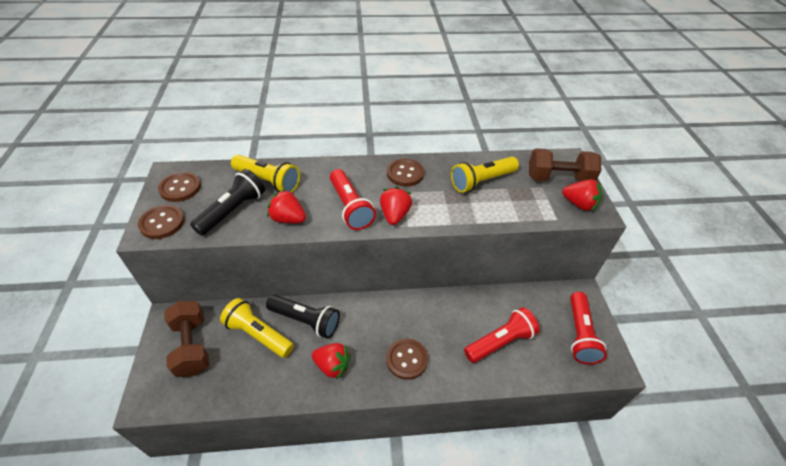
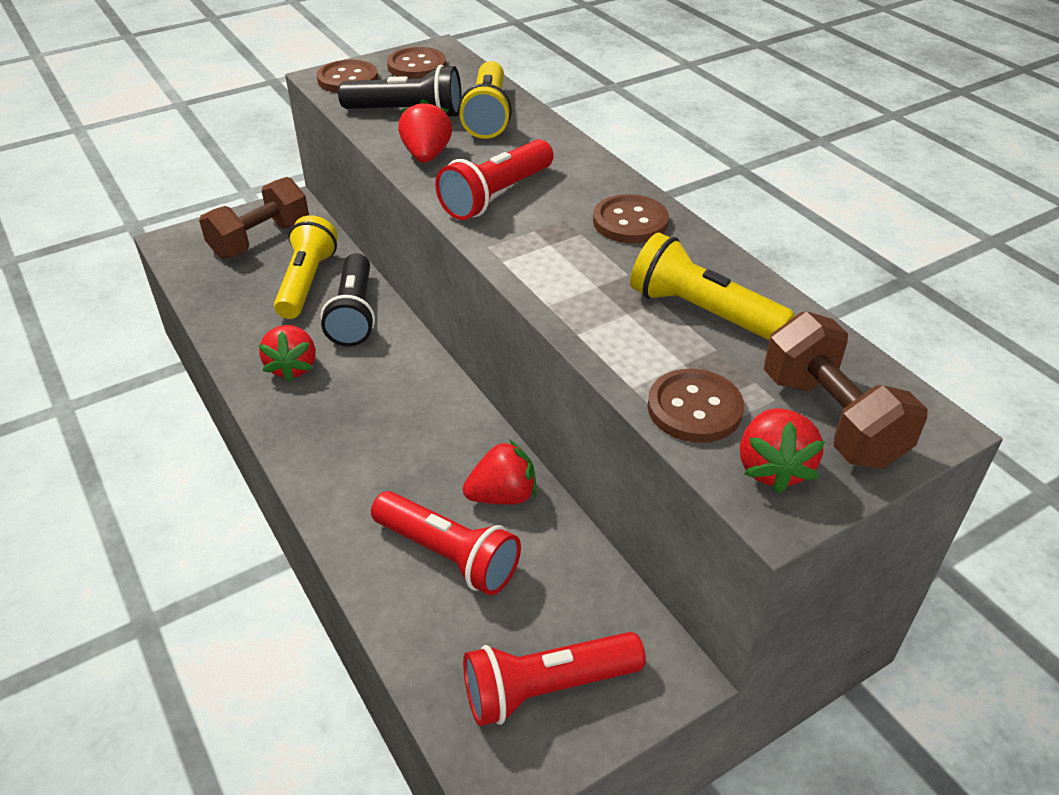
camera: 65 degrees right, 5 degrees down
red strawberry [380,187,412,225] -> red strawberry moved to [463,439,536,505]
brown button [386,339,428,380] -> brown button moved to [647,369,744,443]

